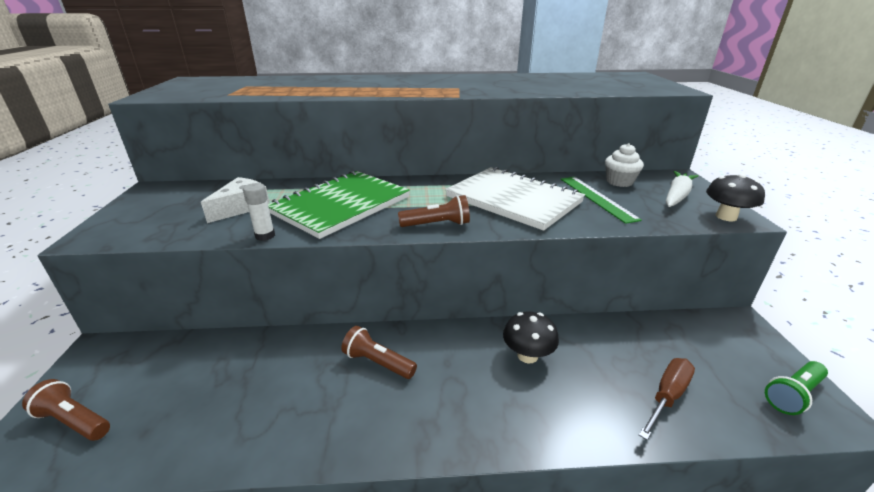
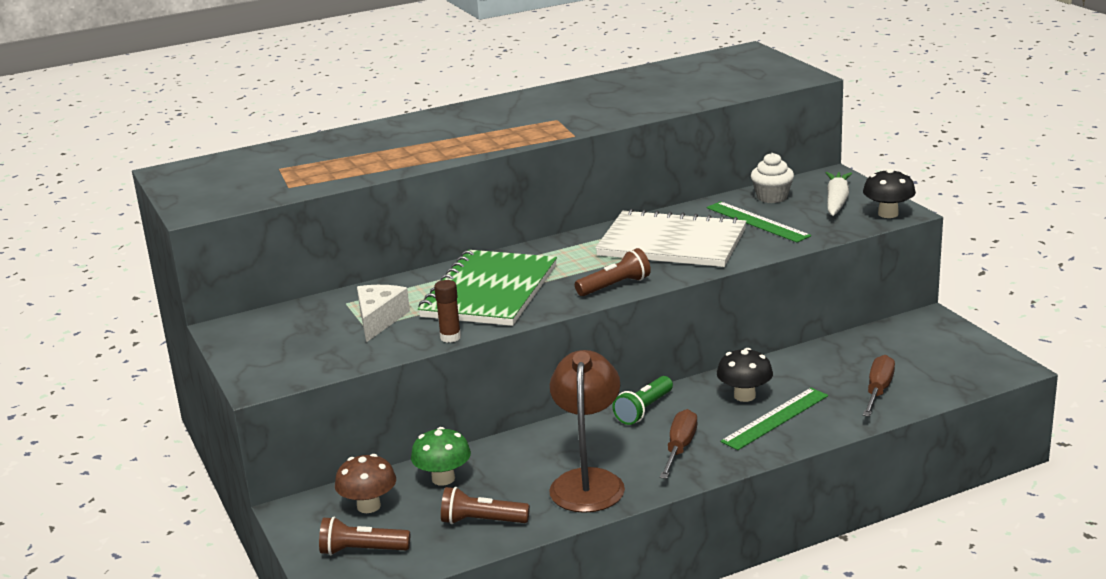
camera: 20 degrees left, 5 degrees down
white glue stick [243,183,275,241] -> brown glue stick [434,280,461,343]
brown flashlight [341,326,417,379] -> brown flashlight moved to [441,487,530,524]
green flashlight [765,361,828,415] -> green flashlight moved to [612,376,673,425]
none -> brown mushroom [335,454,396,513]
none -> green mushroom [411,427,471,486]
none -> brown lamp [549,350,625,513]
none -> brown screwdriver [660,409,697,479]
none -> green ruler [720,388,828,450]

